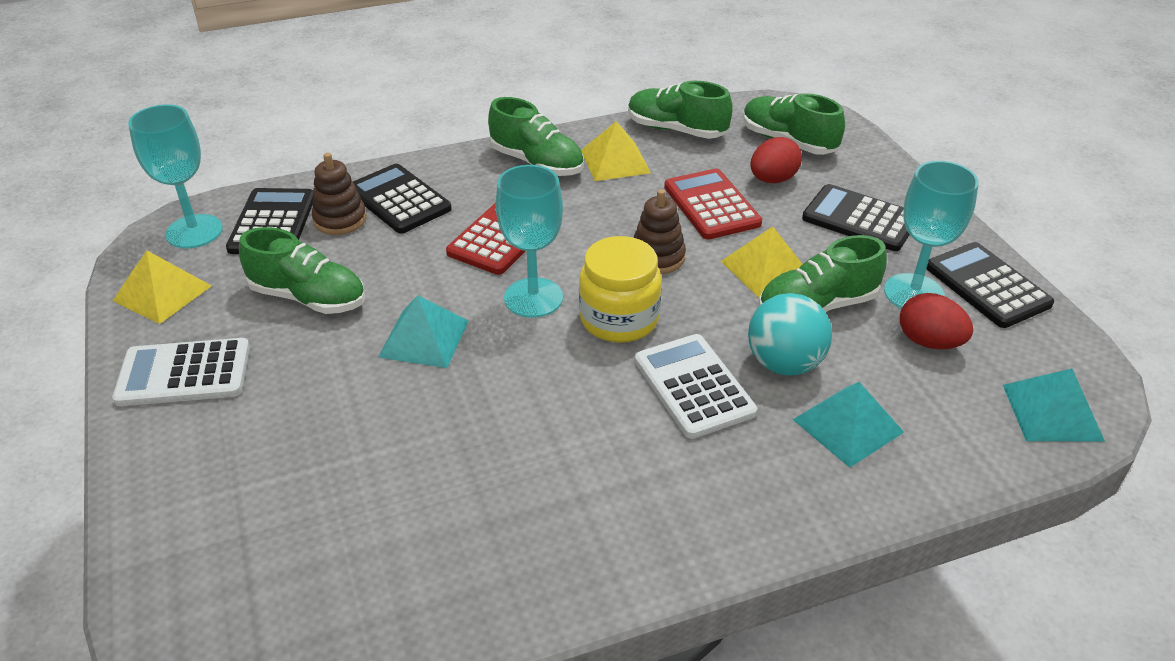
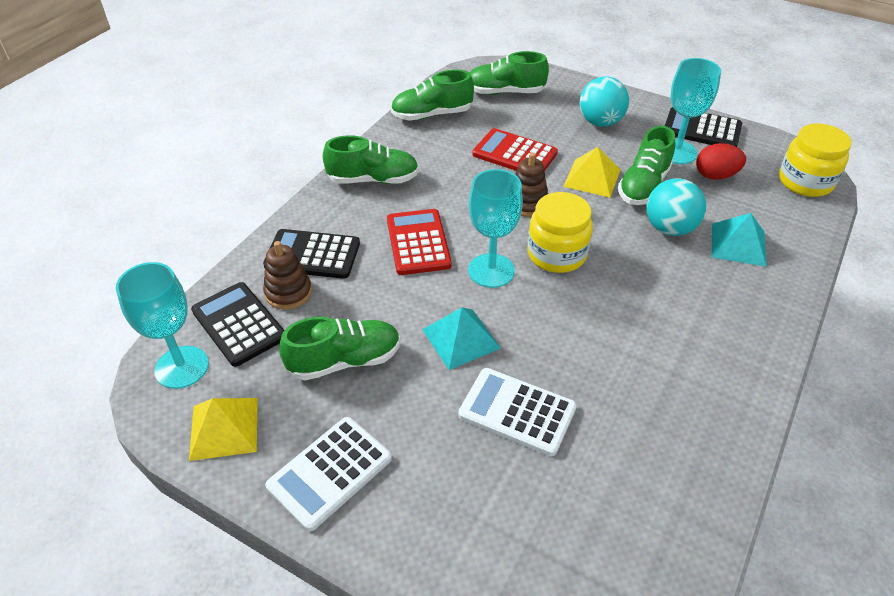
camera: 40 degrees left, 5 degrees up
yellow pyramid [581,121,651,181] -> none
white calculator [634,334,757,439] -> white calculator moved to [458,368,577,456]
red egg [750,137,802,183] -> none
black calculator [802,184,910,251] -> turquoise ball [579,76,629,127]
turquoise pyramid [1003,368,1105,442] -> yellow jar [779,123,852,197]

